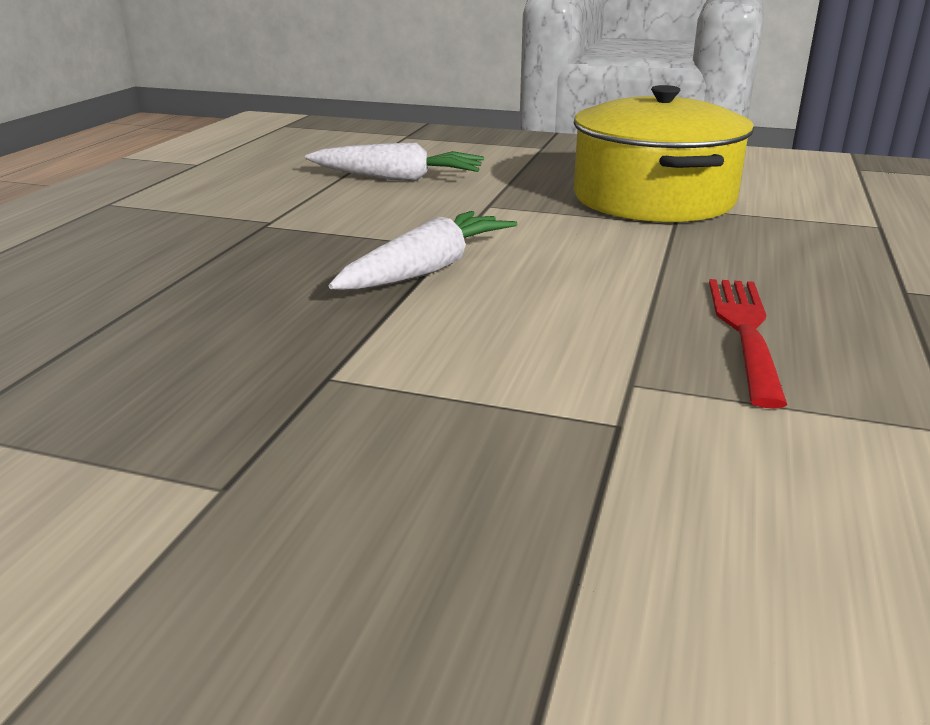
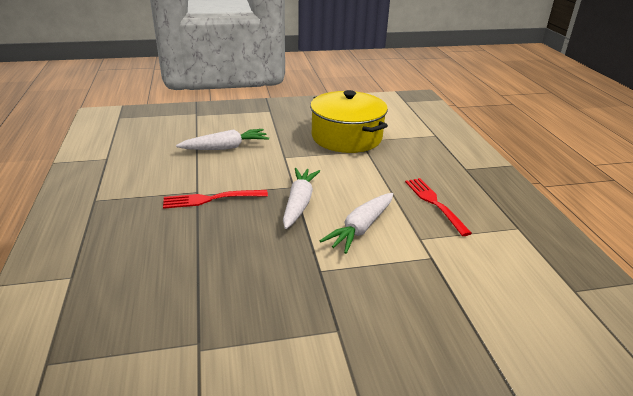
camera: 30 degrees left, 5 degrees up
none -> red fork [163,190,268,209]
none -> white carrot [320,193,393,254]

